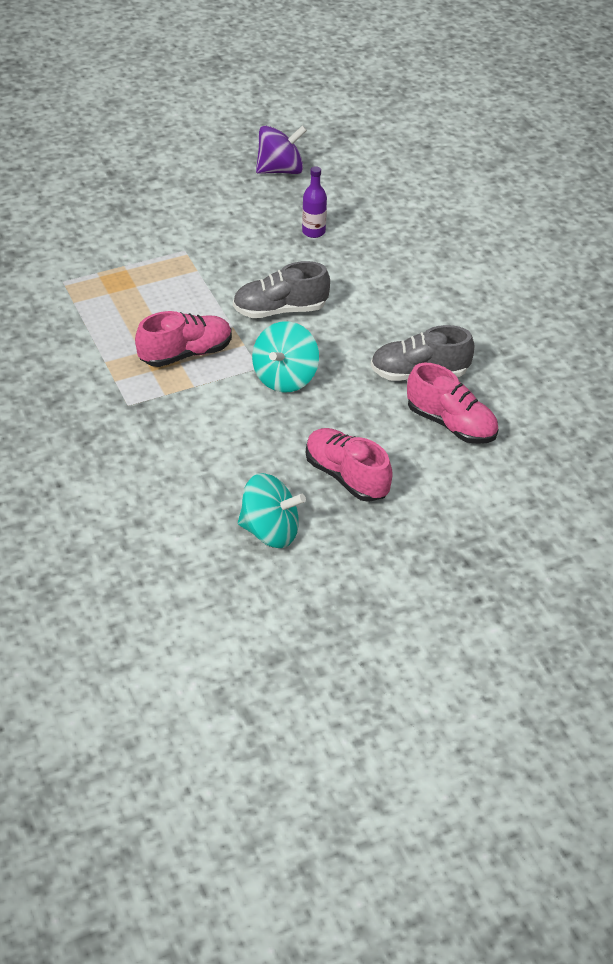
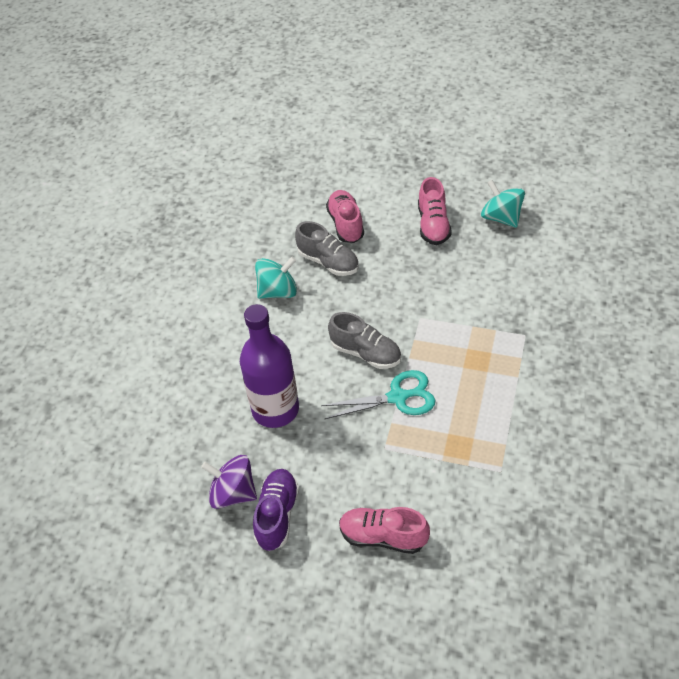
camera: 135 degrees left, 5 degrees up
pink shoe [135,311,232,367] -> pink shoe moved to [339,507,430,554]
turquoise spinning top [252,321,319,392] -> turquoise spinning top moved to [255,257,297,299]
purple bottle [302,166,327,238] -> purple bottle [240,304,299,428], size x2.27
none -> purple shoe [253,469,299,551]
none -> turquoise scissors [321,370,436,419]

